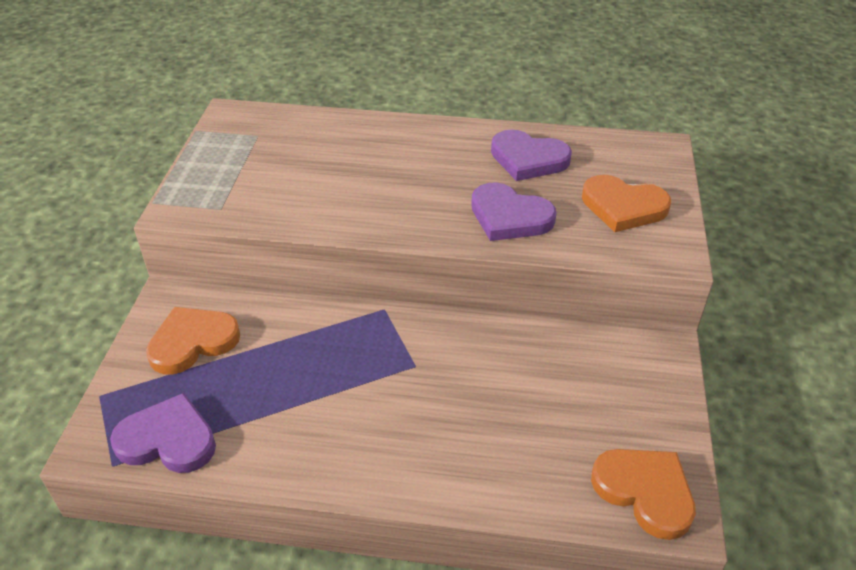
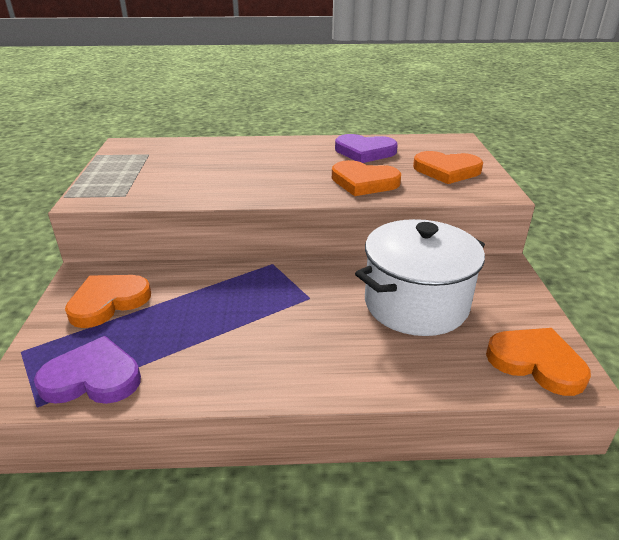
camera: 10 degrees left, 10 degrees down
purple heart [471,182,556,241] -> orange heart [332,160,401,196]
none -> white pot [355,219,485,336]

